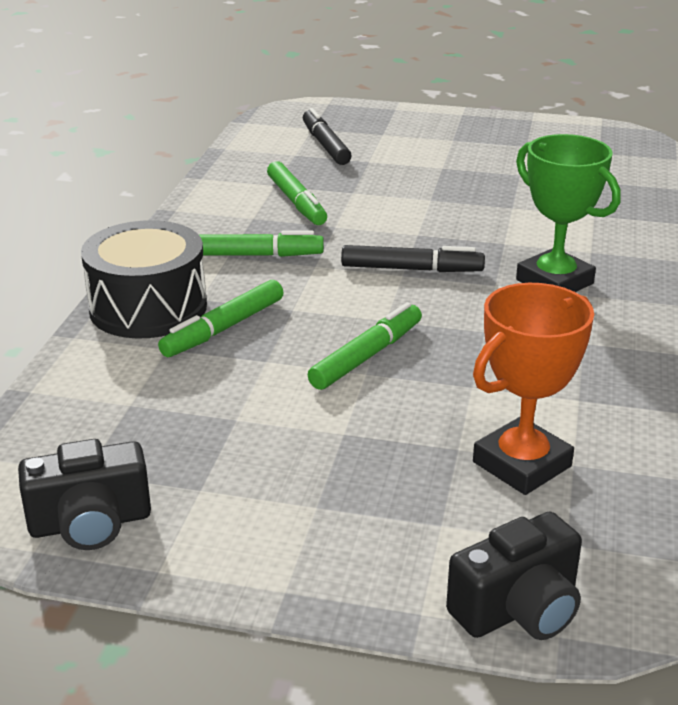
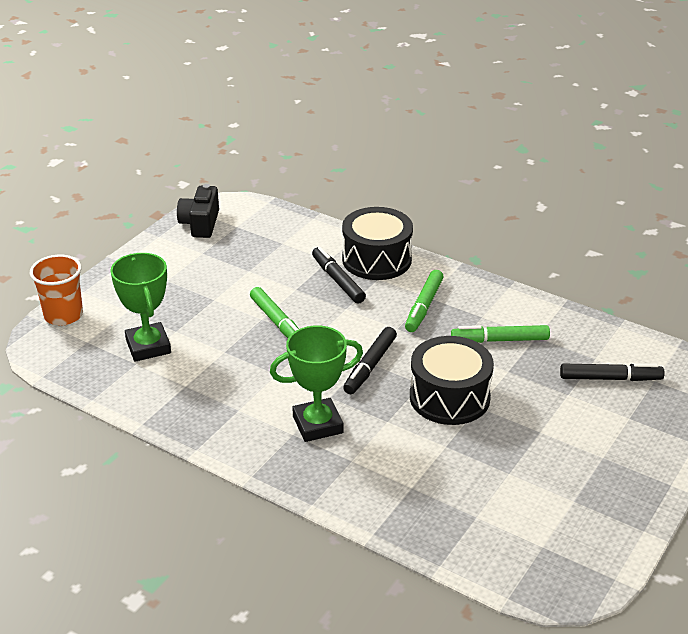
camera: 110 degrees right, 5 degrees up
green marker [158,280,284,357] -> black marker [312,247,366,304]
black camera [446,512,582,640] -> orange cup [30,255,83,326]
orange trophy [473,283,594,495] -> green trophy [110,253,171,362]
none -> black drum [410,336,494,425]

